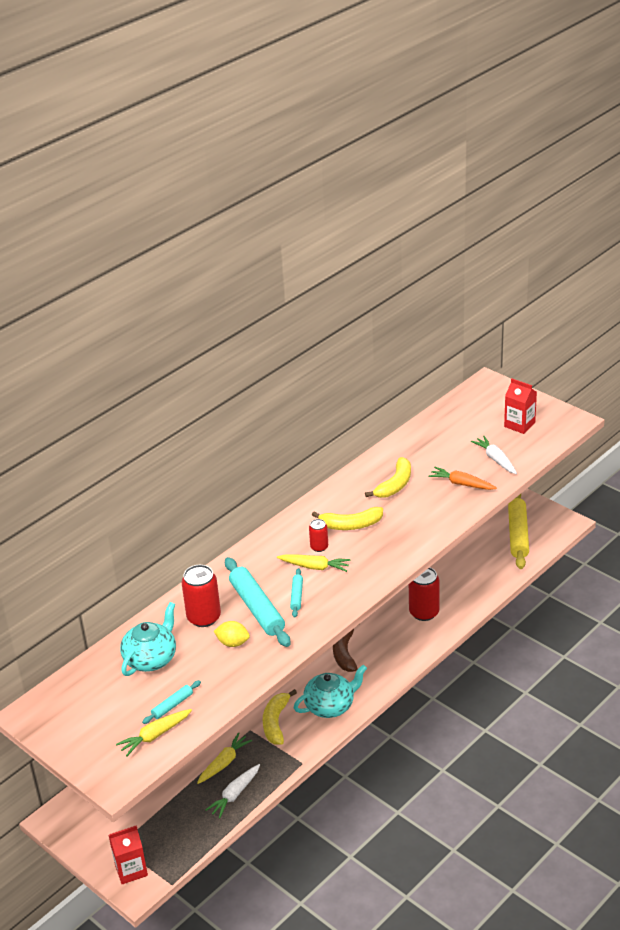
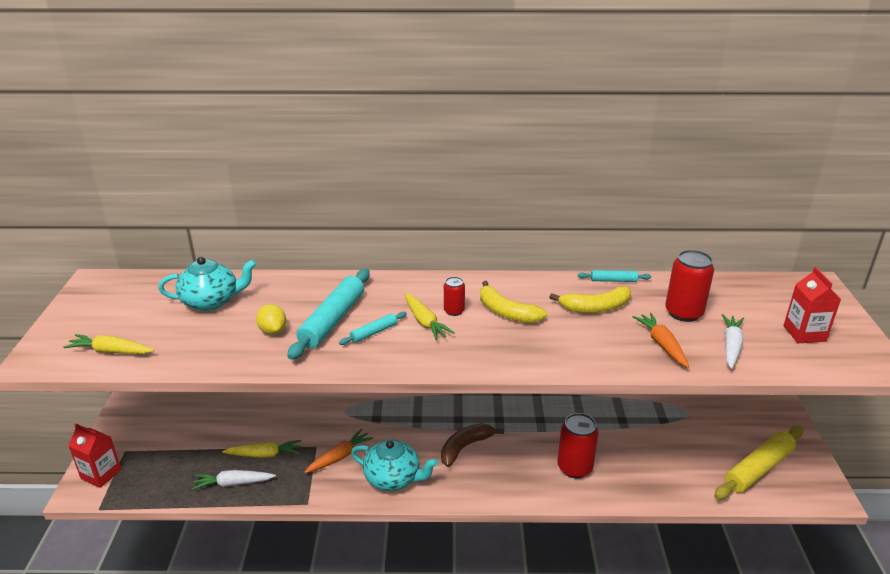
camera: 45 degrees right, 5 degrees down
turquoise rolling pin [142,680,201,724] -> turquoise rolling pin moved to [578,270,651,282]
red can [182,565,221,627] -> red can moved to [665,250,714,322]
yellow banana [263,689,297,745] -> orange carrot [305,429,373,473]

